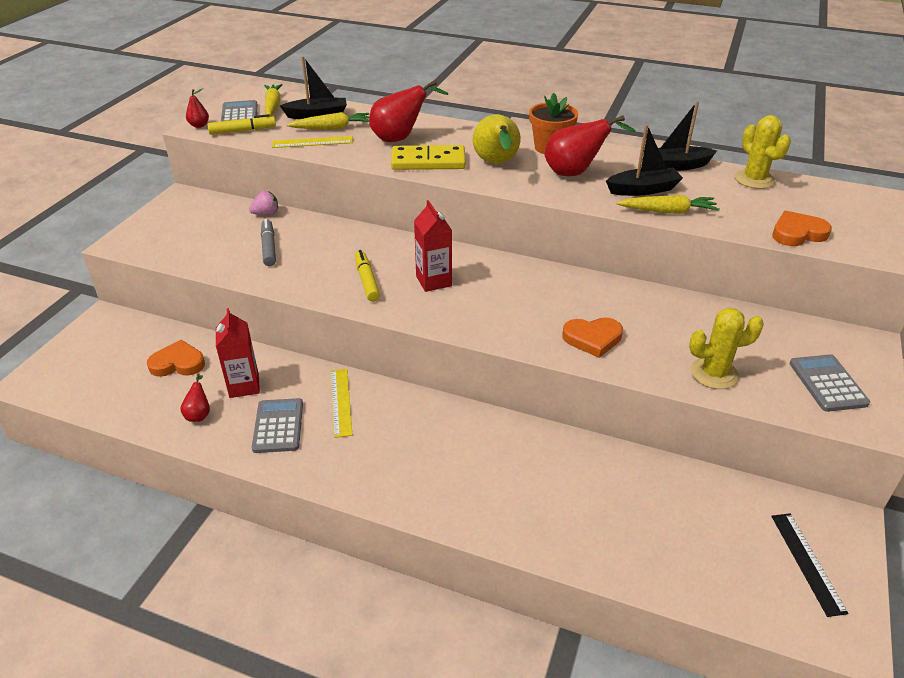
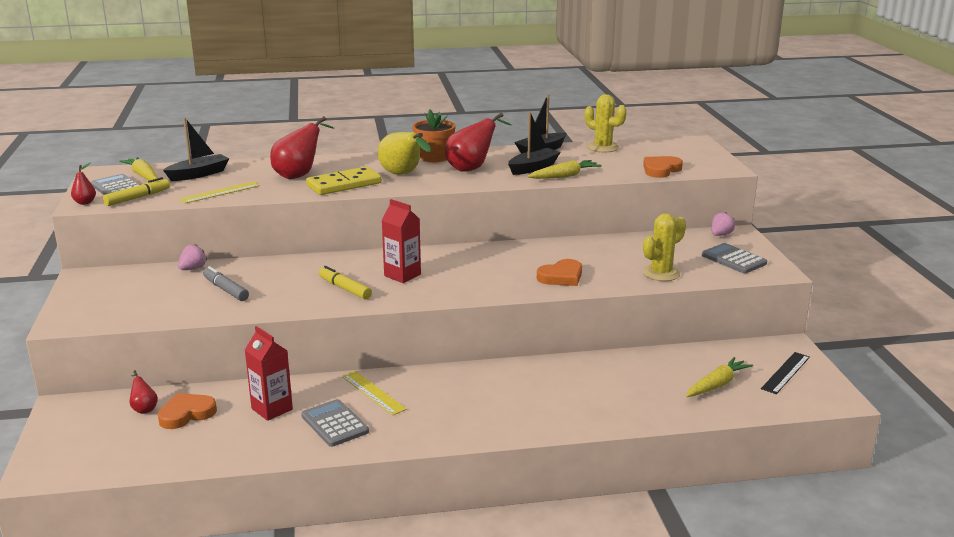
camera: 30 degrees left, 15 degrees down
red pear [180,374,210,422] -> red pear moved to [130,370,158,414]
yellow carrot [287,112,369,130] -> yellow carrot moved to [686,357,753,397]
black ruler [771,513,848,617] -> black ruler turned 75 degrees clockwise [761,352,810,394]
none -> pink strawberry [711,212,735,236]

